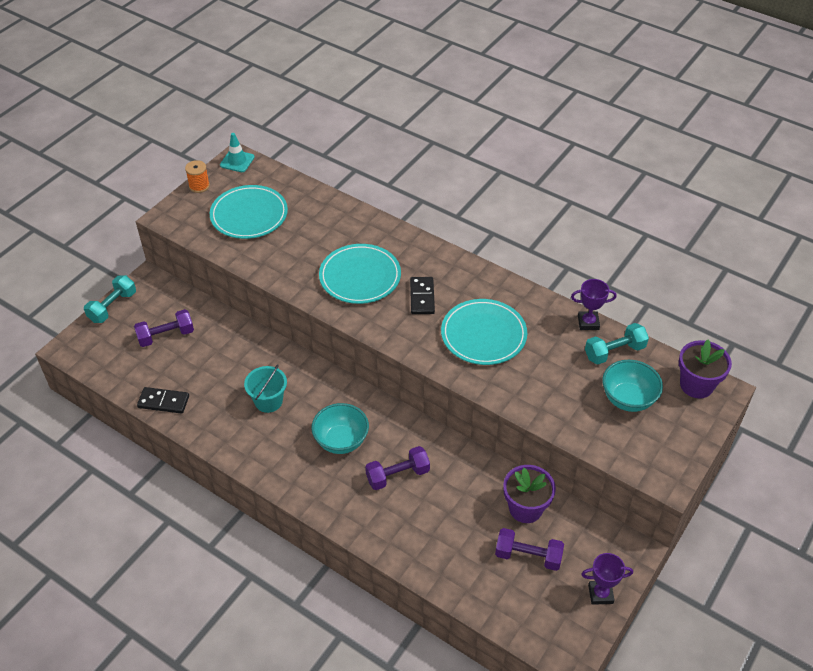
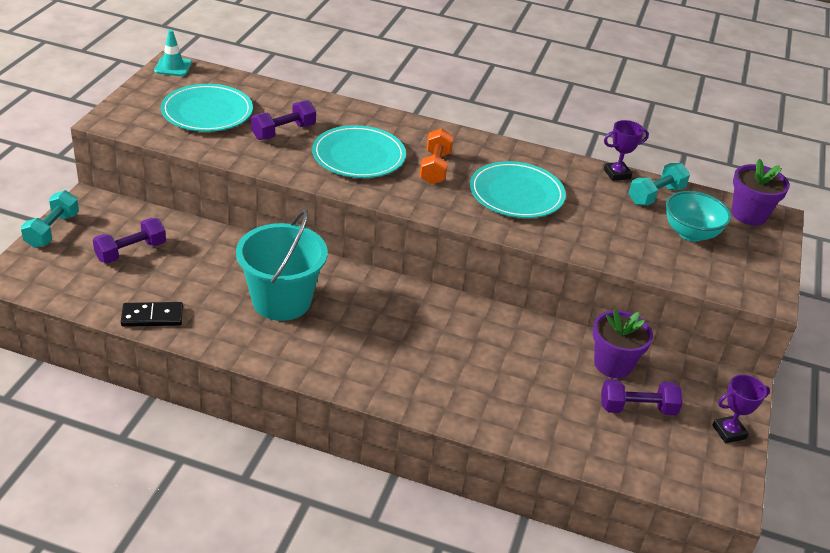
camera: 20 degrees left, 10 degrees down
orange spool [185,160,210,193] -> none
turquoise bucket [244,364,287,413] -> turquoise bucket [236,210,328,321], size x1.75
turquoise bowl [311,403,369,454] -> none
purple dumbbell [365,446,430,490] -> purple dumbbell moved to [251,100,316,140]
black domino [410,277,435,314] -> orange dumbbell [420,129,454,184]

